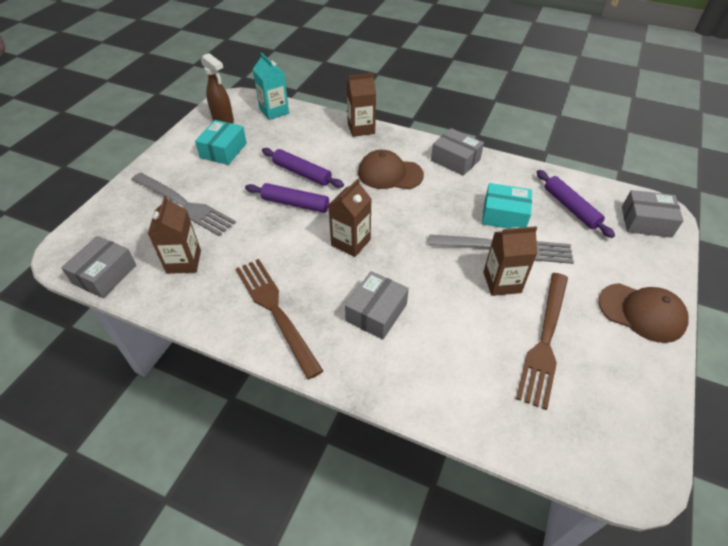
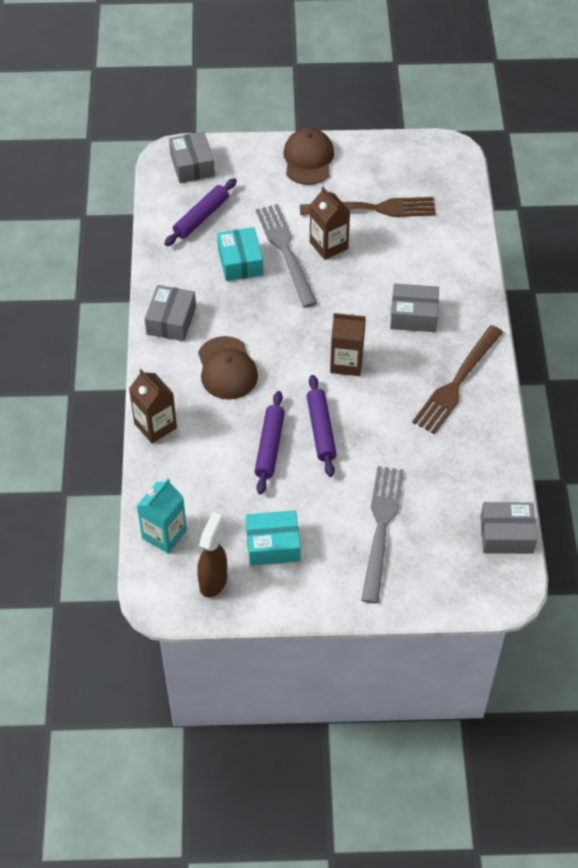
camera: 115 degrees left, 5 degrees up
brown carton [148,196,201,274] -> none

